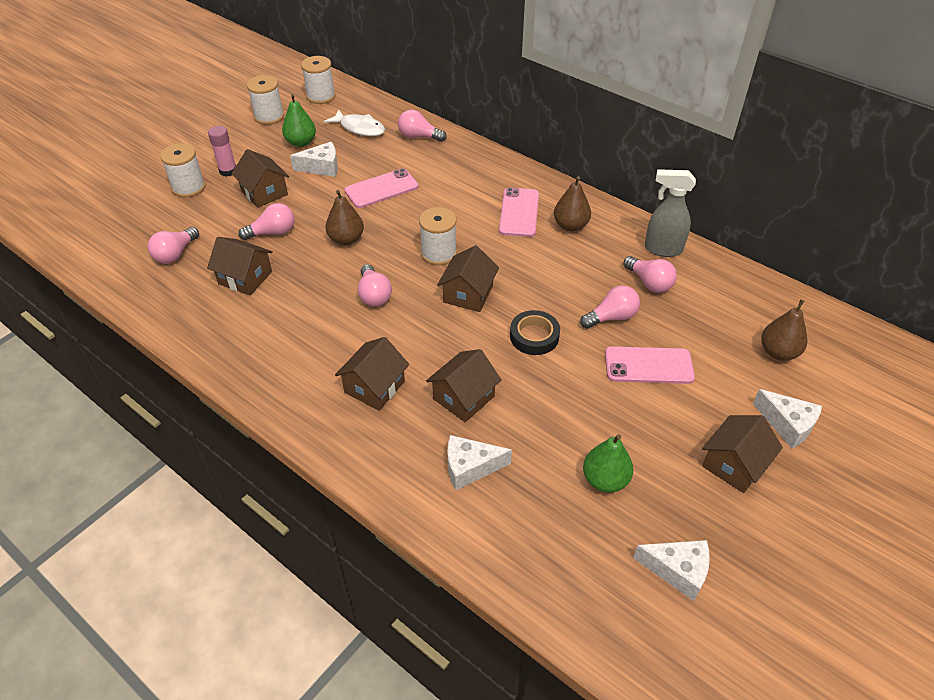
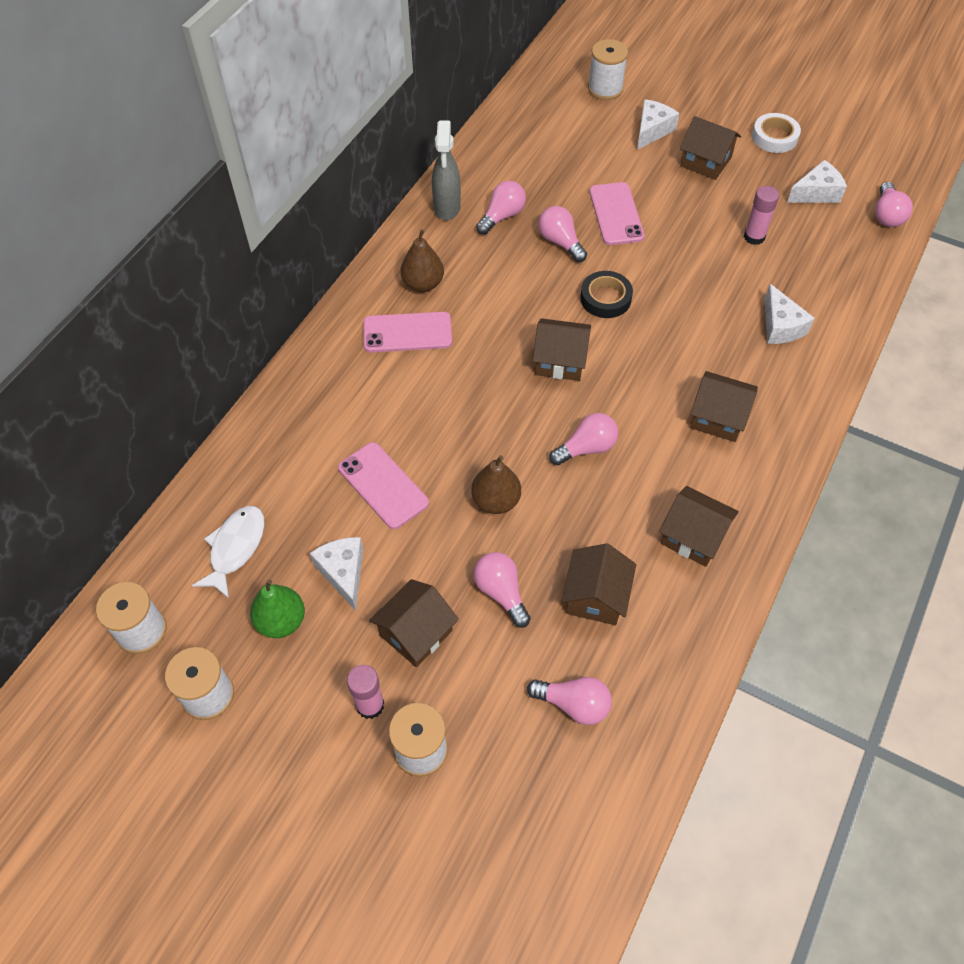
camera: 100 degrees left, 10 degrees up
pink light bulb [398,110,447,142] -> pink light bulb moved to [875,182,913,227]
white spool [419,207,457,265] -> white spool moved to [588,39,628,100]
brown house [426,349,502,422] -> brown house moved to [659,486,739,567]
green pear [583,434,633,493] -> pink glue stick [744,186,779,245]
white cheese [633,540,710,601] -> white cheese turned 60 degrees clockwise [787,160,847,203]
brown pear [761,300,807,361] -> none
none -> white tape [752,113,801,153]

